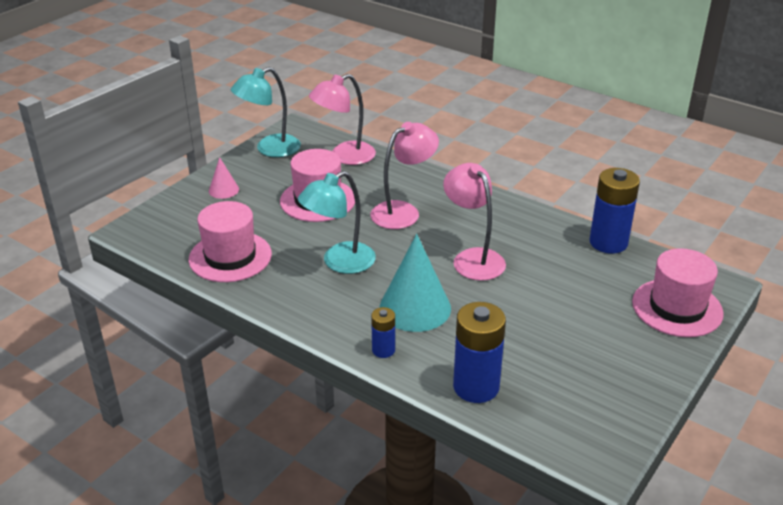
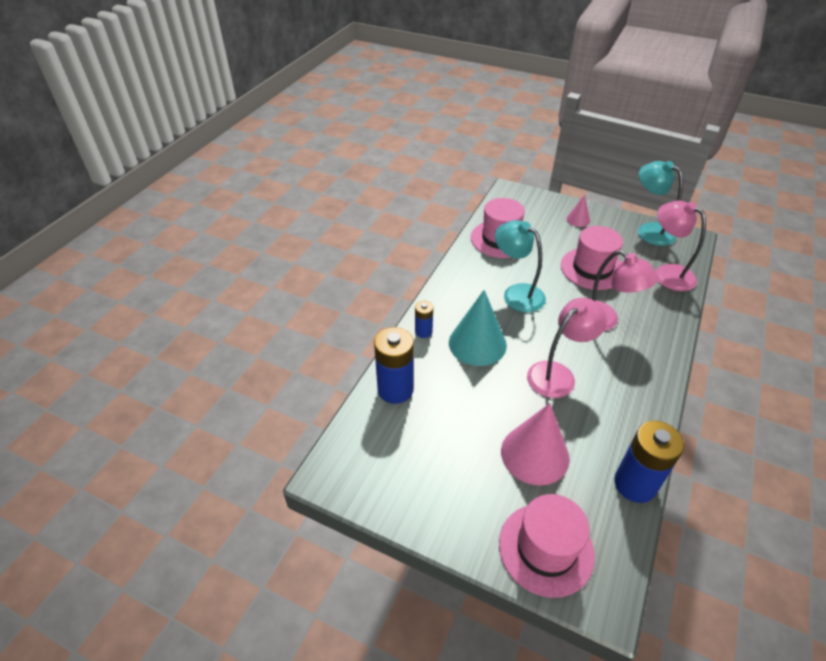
camera: 80 degrees right, 10 degrees up
none -> pink cone [501,403,570,486]

